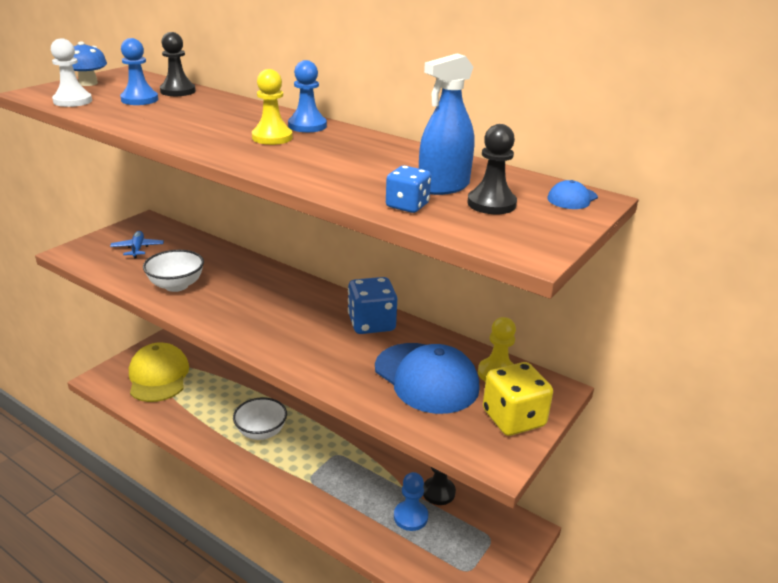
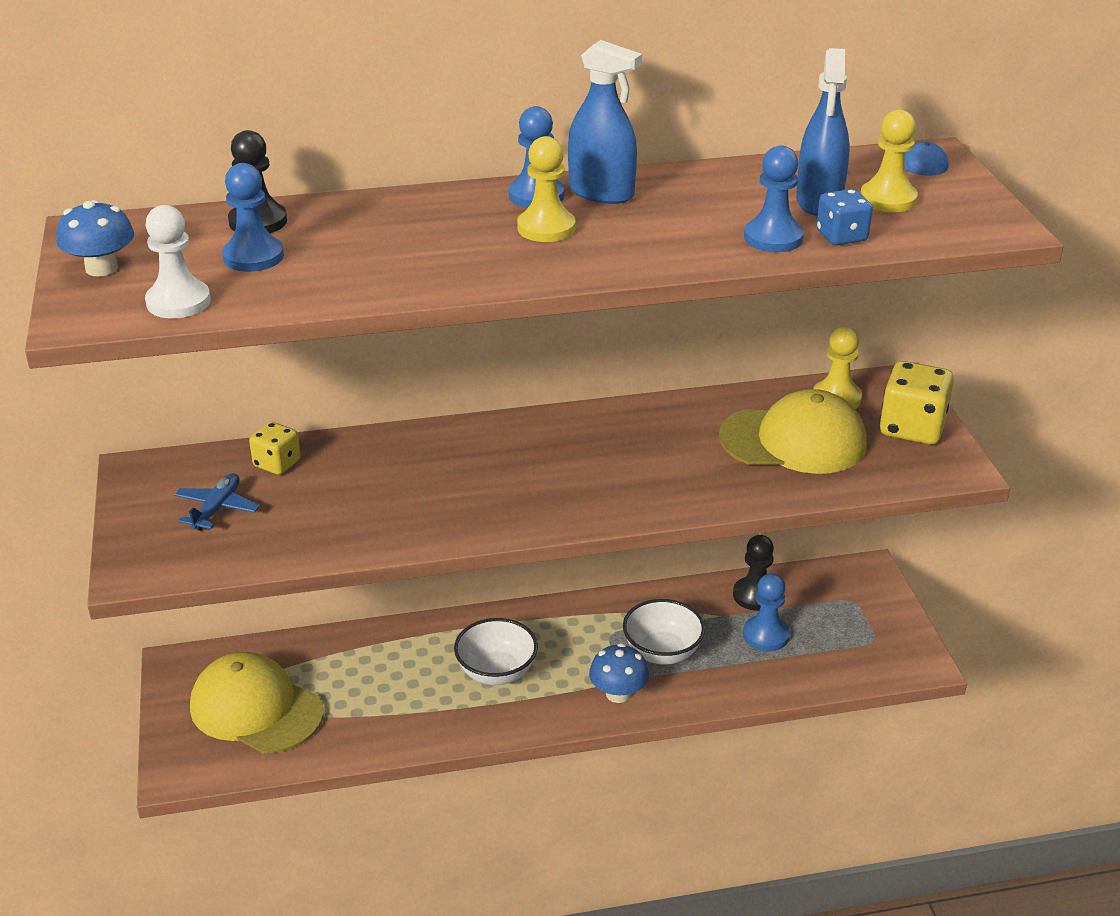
camera: 45 degrees left, 5 degrees up
blue plane [110,231,164,259] -> blue plane turned 75 degrees clockwise [174,473,260,531]
white bowl [143,250,204,292] -> white bowl moved to [623,599,705,665]
blue dice [348,277,397,334] -> none
blue cap [375,343,480,414] -> yellow cap [719,389,867,474]
black pawn [467,124,517,214] -> yellow pawn [860,110,918,212]
none -> yellow dice [249,422,301,475]
none -> blue spray bottle [568,40,642,204]
none -> blue mushroom [589,643,649,703]
none -> blue pawn [744,145,804,252]

